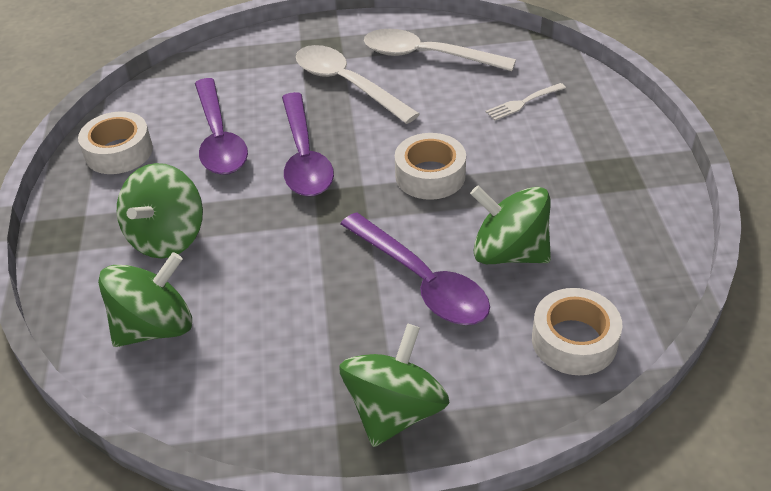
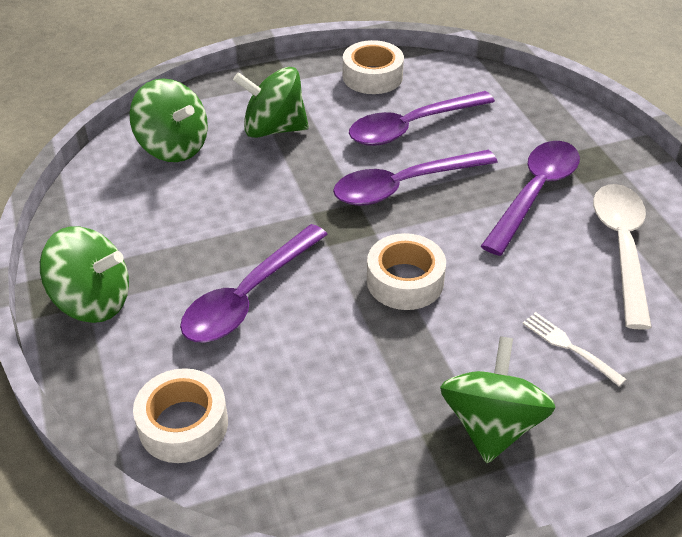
camera: 75 degrees right, 0 degrees up
white spoon [296,45,420,124] -> purple spoon [481,141,580,256]
green spinning top [470,186,551,264] -> green spinning top moved to [440,336,556,463]

